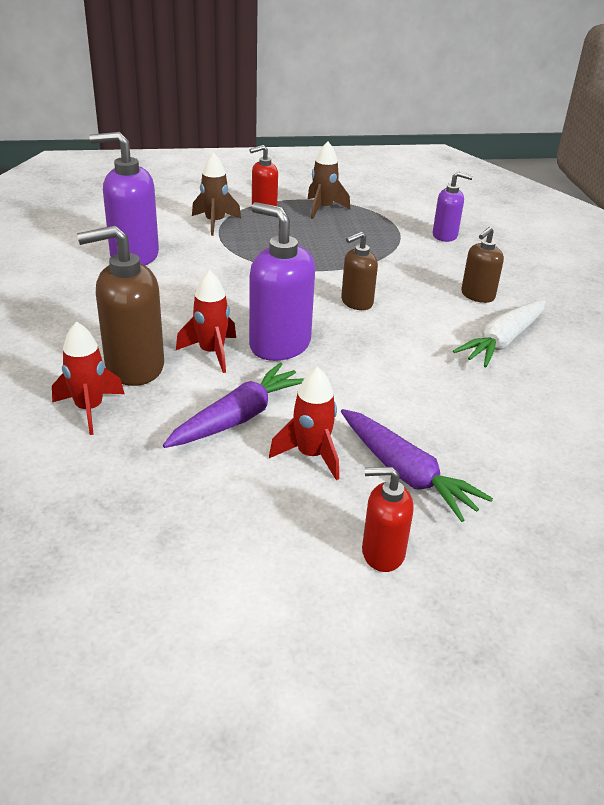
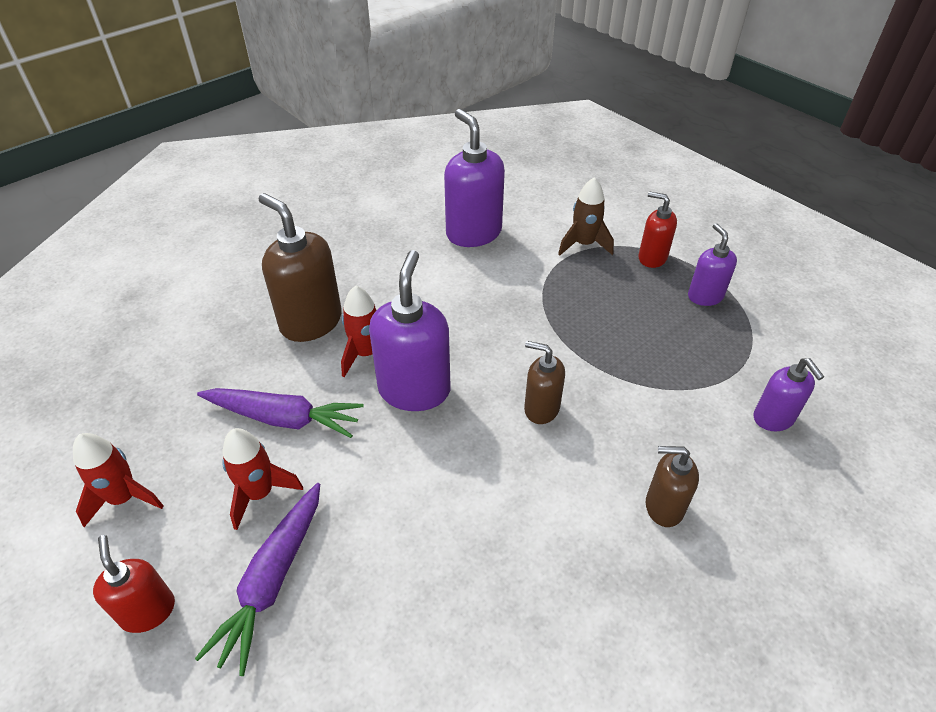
camera: 60 degrees right, 10 degrees up
red rocket [52,322,124,435] -> red rocket moved to [73,433,164,527]
brown rocket [308,141,350,219] -> purple soap dispenser [688,223,737,306]
white carrot [453,300,546,367] -> none

